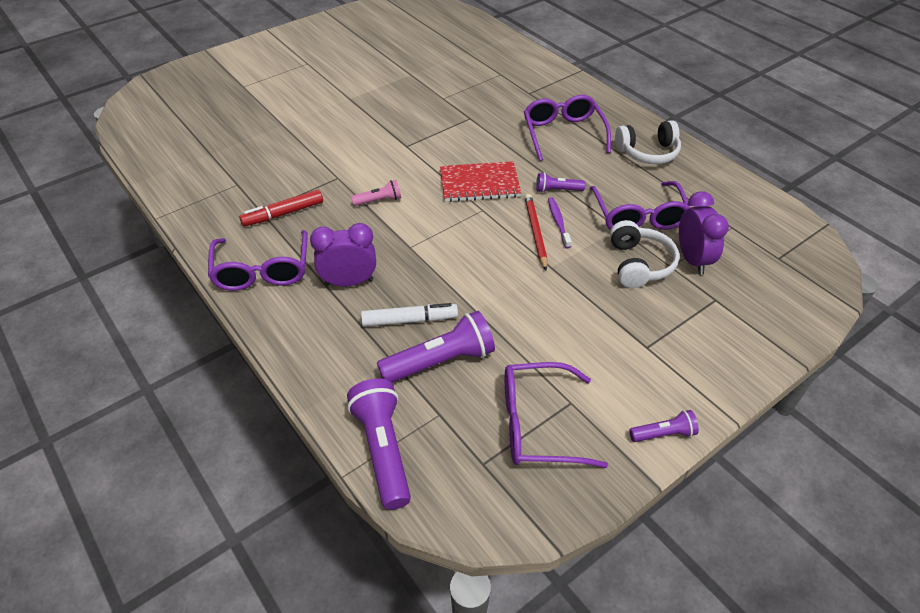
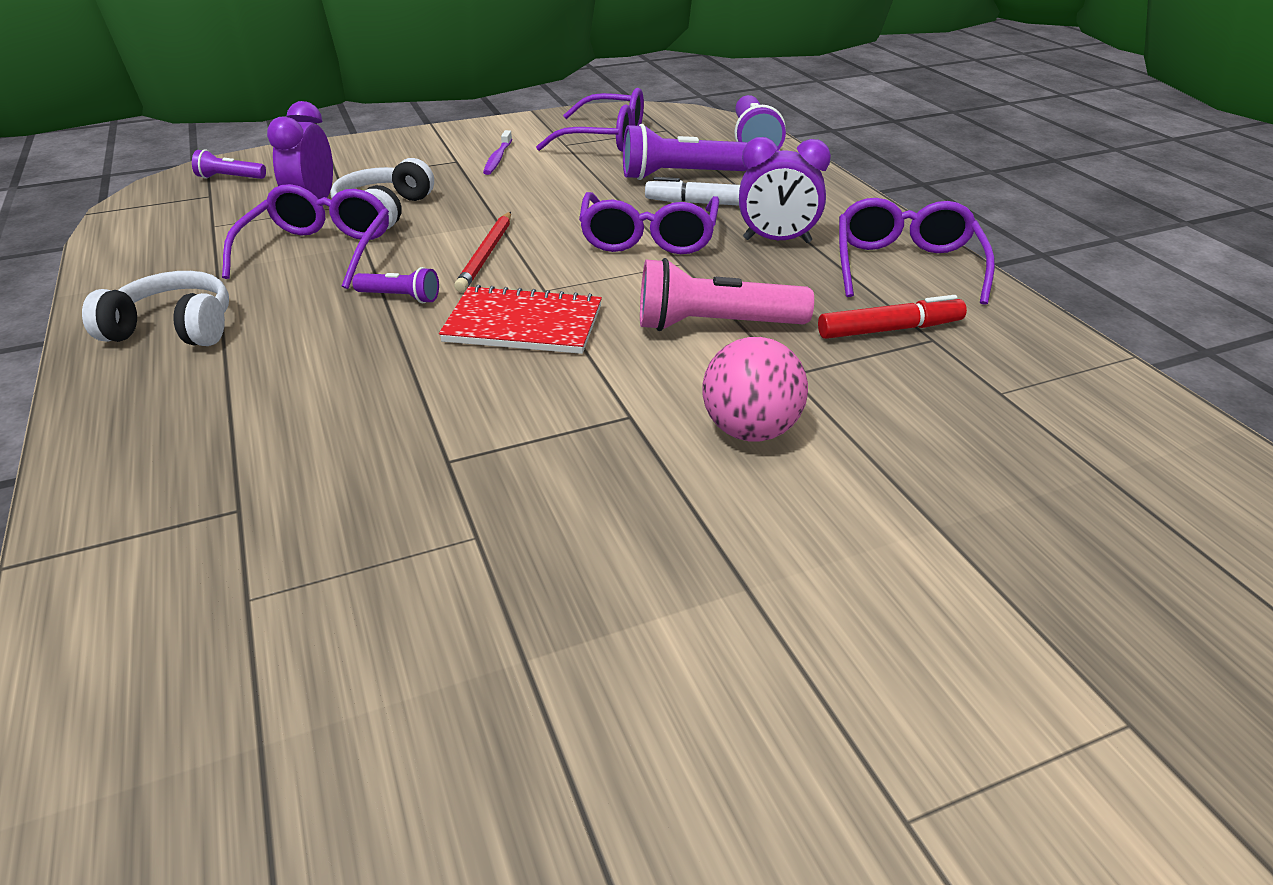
camera: 165 degrees left, 10 degrees down
pink flashlight [351,180,401,206] -> pink flashlight [640,258,814,331], size x1.91
purple glasses [524,95,611,161] -> purple glasses moved to [579,192,719,254]
purple toothbrush [548,197,572,248] -> purple toothbrush moved to [483,130,512,175]
purple flashlight [629,410,699,442] -> purple flashlight moved to [192,150,266,179]
none -> pink ball [702,337,808,441]

